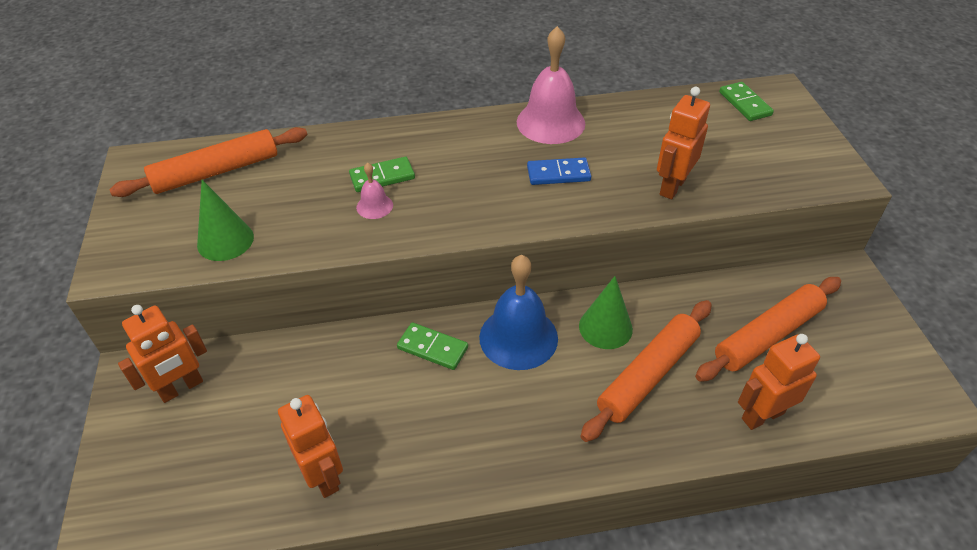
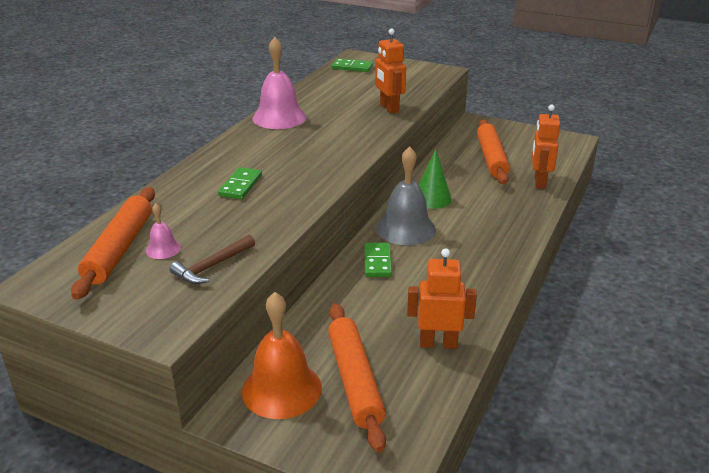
camera: 55 degrees left, 15 degrees down
orange robot [118,305,207,403] -> orange bell [242,292,322,419]
green cone [197,180,254,261] -> brown hammer [170,235,255,284]
pink bell [356,163,393,219] -> pink bell moved to [146,203,181,259]
green domino [397,322,468,370] -> green domino turned 60 degrees counterclockwise [365,243,392,277]
blue bell [479,255,558,370] -> grey bell [376,146,436,245]
blue domino [527,157,591,185] -> none
orange rolling pin [581,300,712,442] -> orange rolling pin moved to [328,303,386,452]

